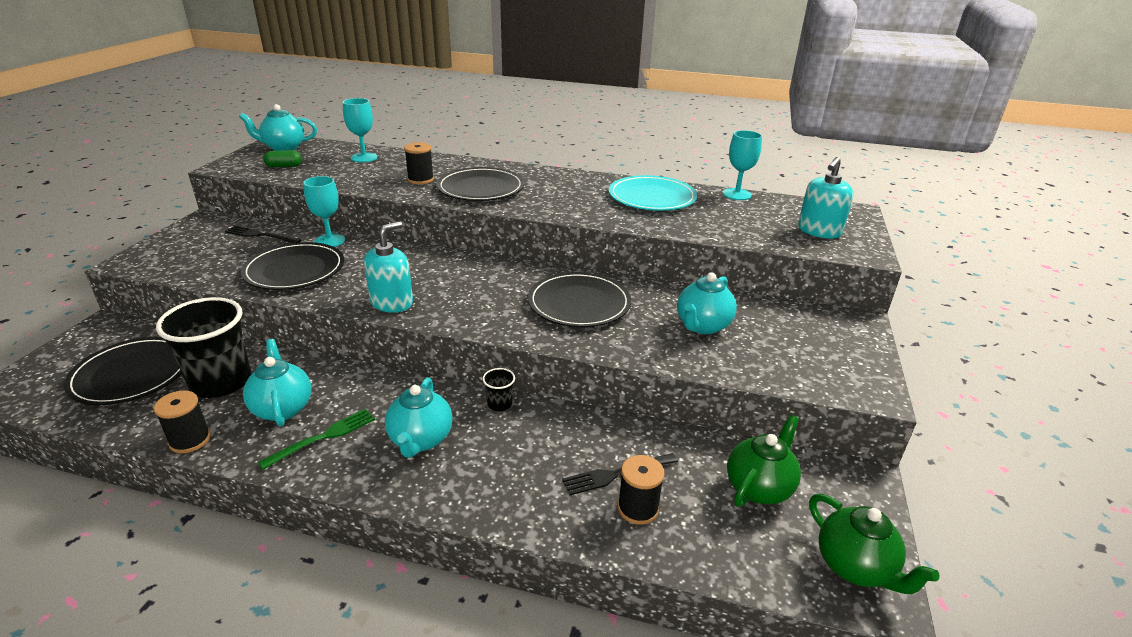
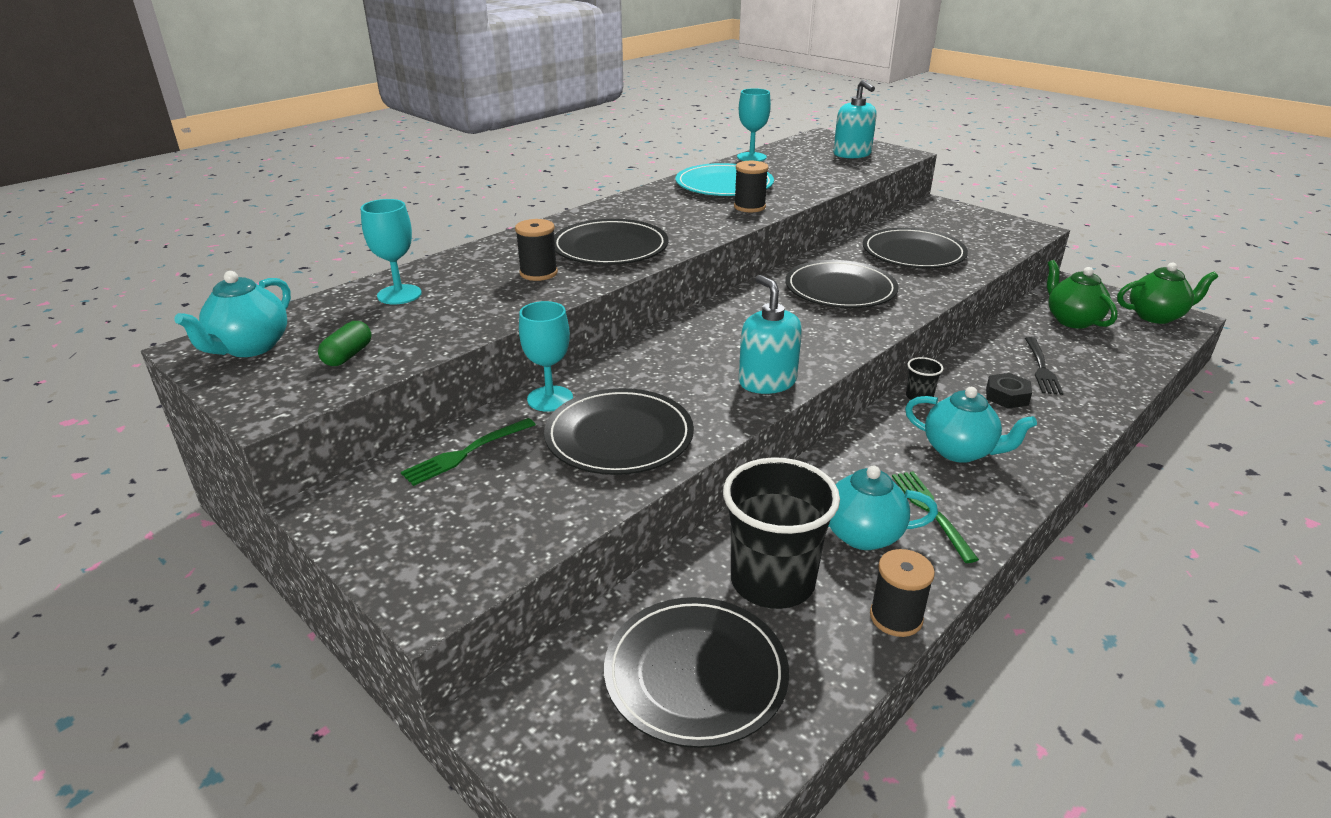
camera: 60 degrees left, 0 degrees up
black fork [225,225,301,243] -> green fork [401,418,536,486]
black spool [618,455,665,525] -> black spool moved to [734,161,769,212]
turquoise teapot [677,272,737,334] -> black plate [863,228,968,268]
none -> black nut [986,373,1032,409]

